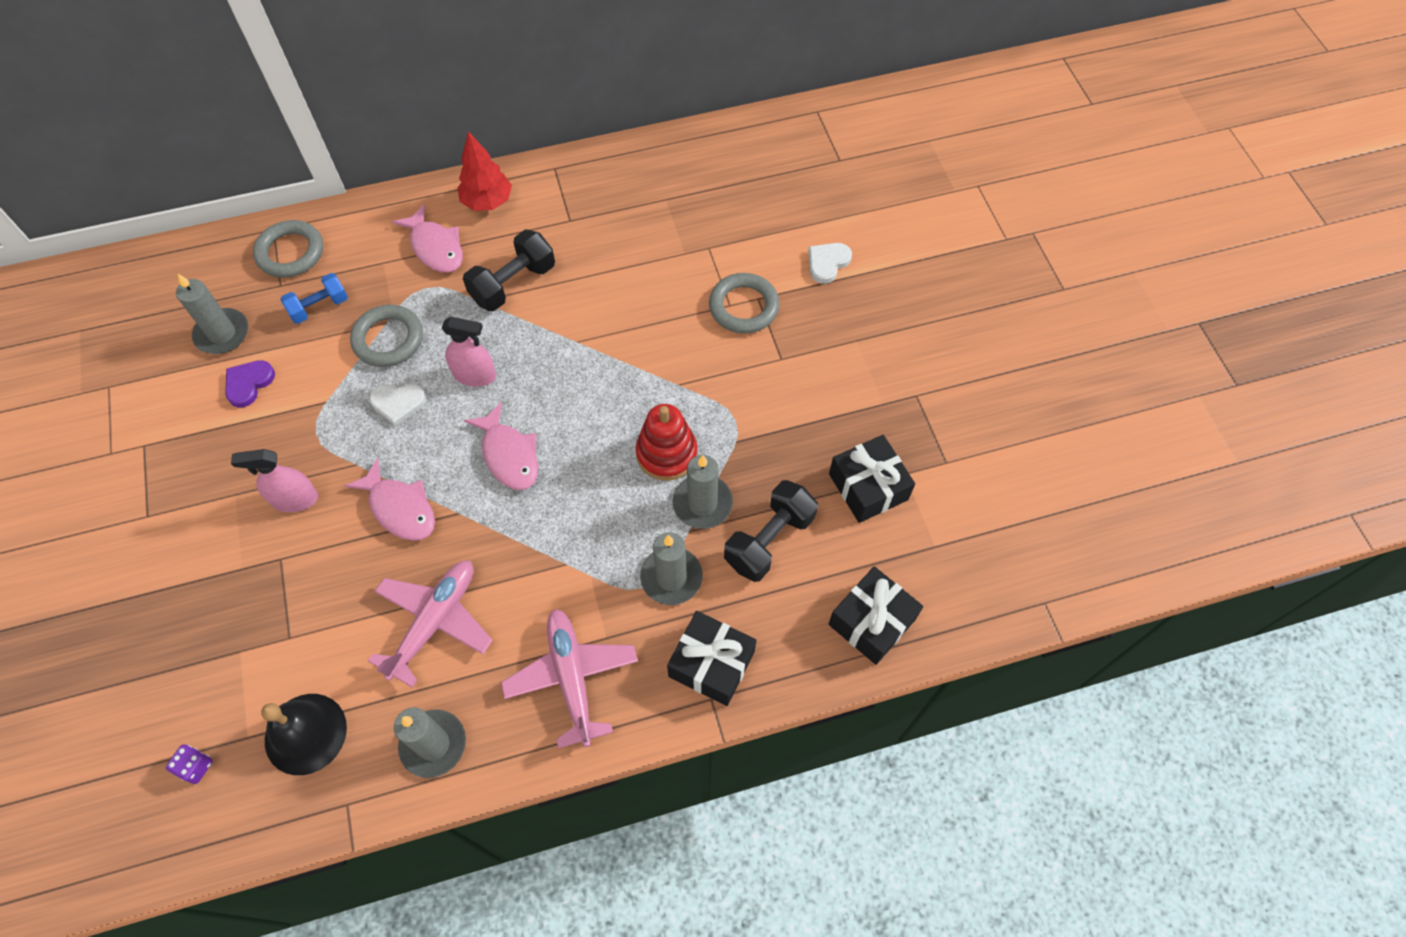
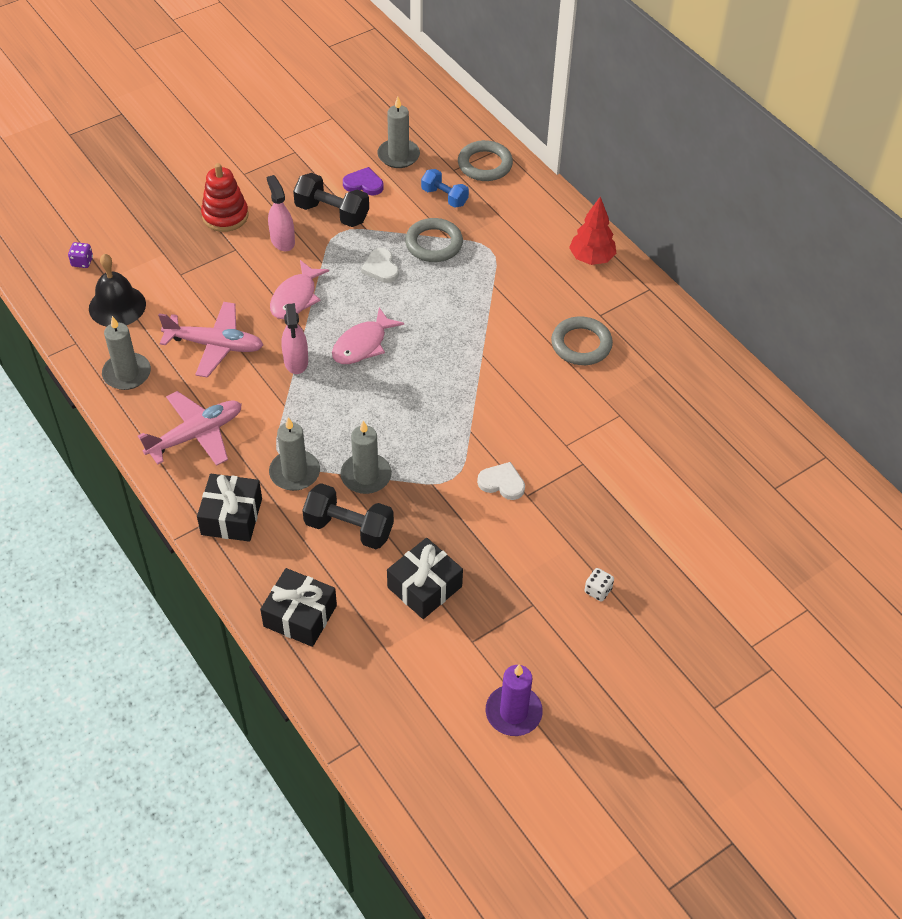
camera: 70 degrees right, 10 degrees down
pink fish [392,204,463,273] -> none
pink spray bottle [442,317,496,387] -> pink spray bottle moved to [282,303,308,374]
black dumbbell [463,229,555,311] -> black dumbbell moved to [293,173,369,227]
red stacking toy [636,404,698,481] -> red stacking toy moved to [201,163,249,232]
grey ring [709,273,780,334] -> grey ring moved to [551,316,613,365]
white heart [808,243,852,284] -> white heart moved to [477,462,525,500]
none -> purple candle [486,664,543,736]
none -> white dice [584,568,614,601]

